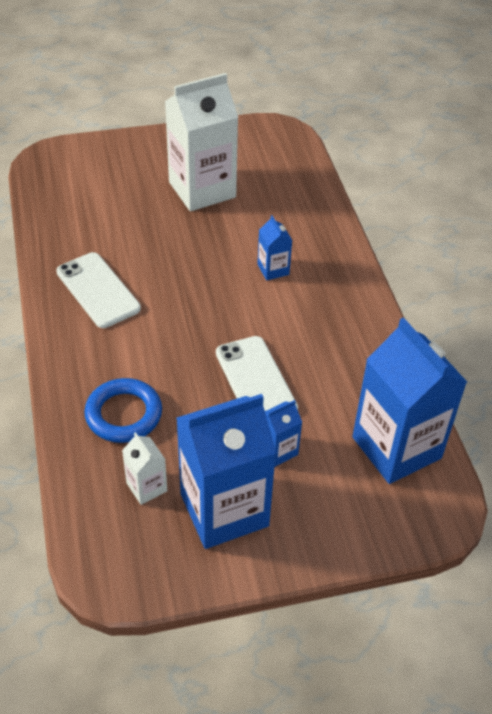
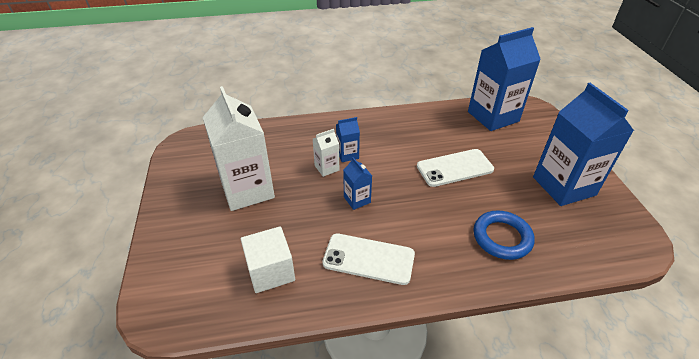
camera: 85 degrees left, 5 degrees down
white phone [56,252,141,328] -> white phone turned 45 degrees clockwise [322,233,415,285]
white carton [122,432,167,505] -> white carton moved to [313,129,339,177]
blue carton [265,400,302,467] -> blue carton moved to [343,157,372,210]
none -> white cube [241,226,295,293]

